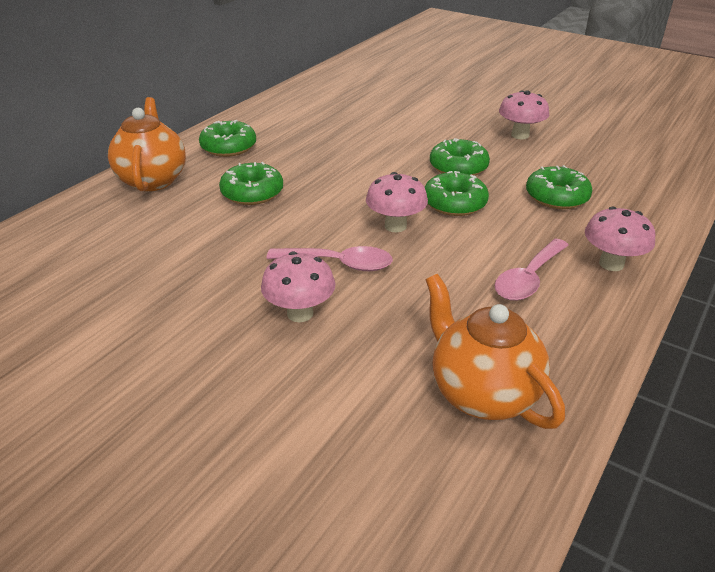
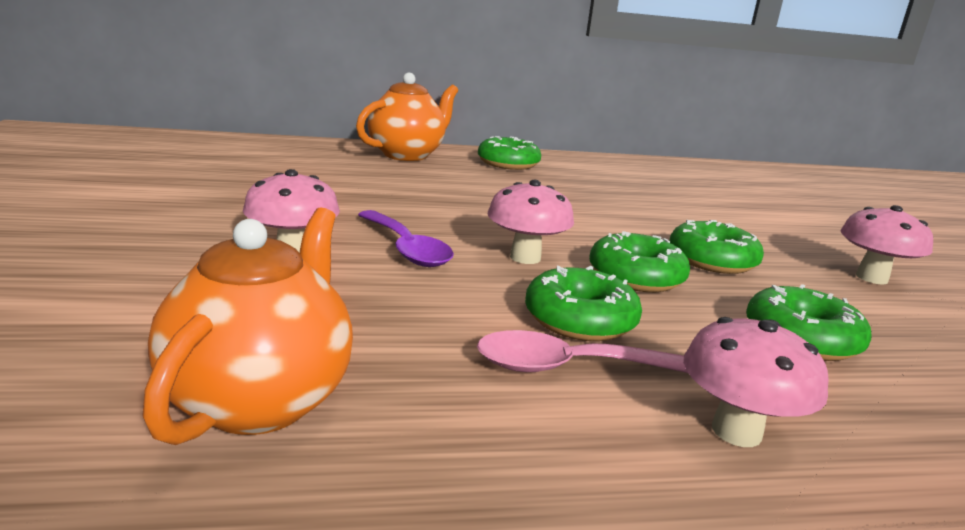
camera: 45 degrees right, 15 degrees down
green donut [219,162,283,205] -> green donut moved to [525,266,642,341]
pink spoon [267,246,393,271] -> purple spoon [358,210,454,267]

